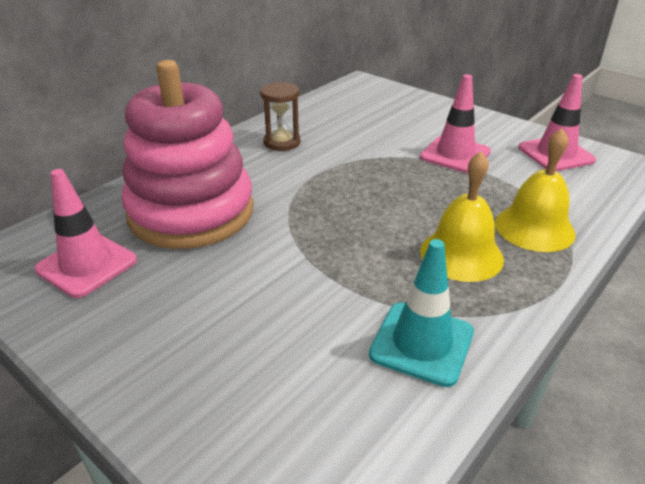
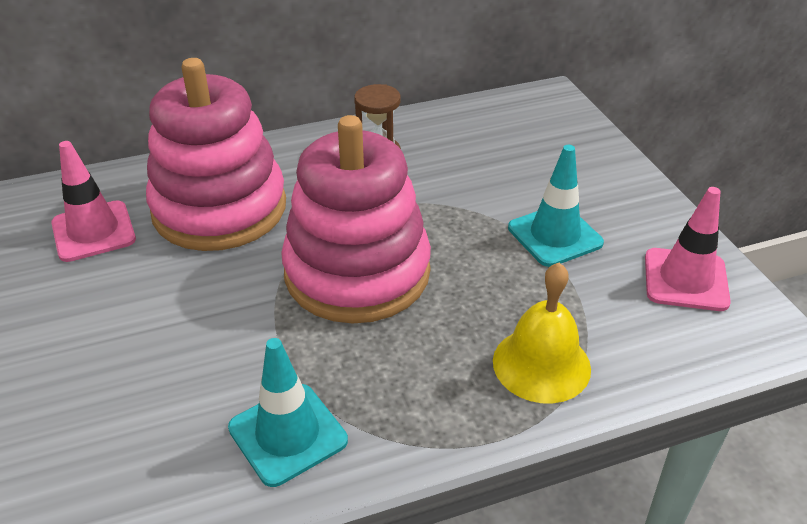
camera: 30 degrees right, 5 degrees up
pink traffic cone [420,74,491,173] -> turquoise traffic cone [508,145,604,267]
yellow bell [420,151,504,282] -> none
none -> pink stacking toy [281,115,431,324]

